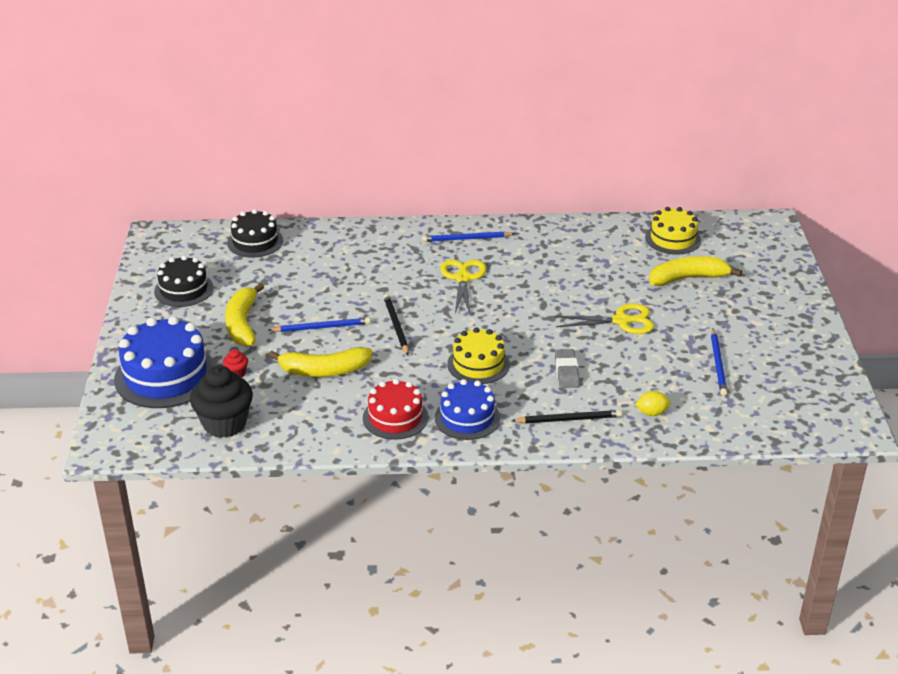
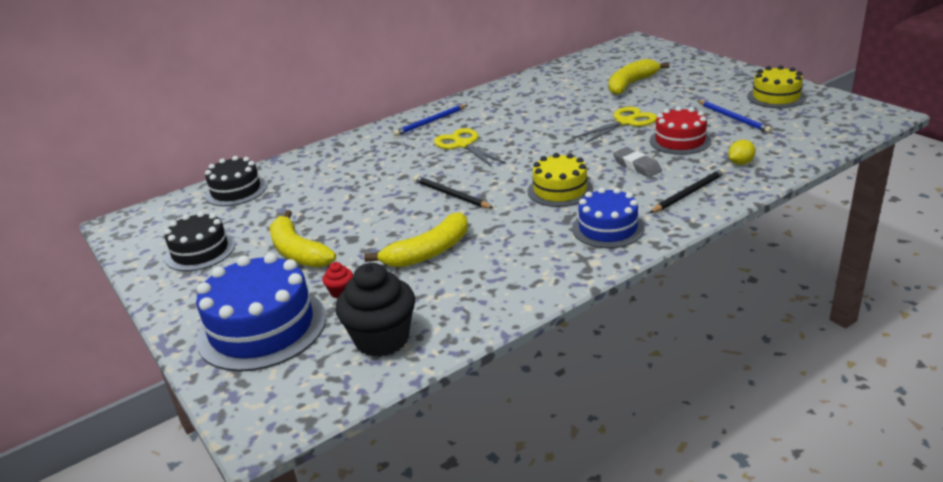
camera: 30 degrees left, 5 degrees down
blue pencil [269,318,371,332] -> none
red cake [363,379,428,439] -> red cake moved to [650,106,711,155]
yellow cake [645,207,701,255] -> yellow cake moved to [747,65,806,108]

